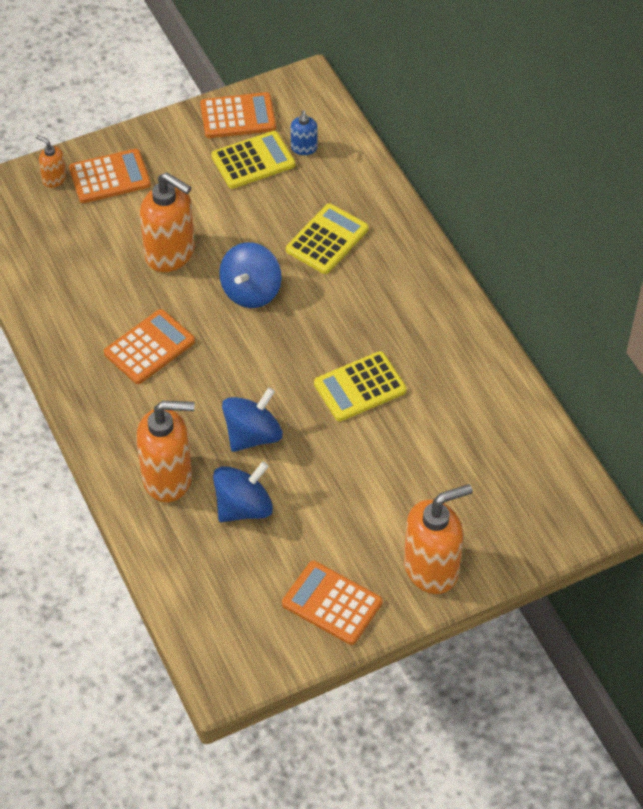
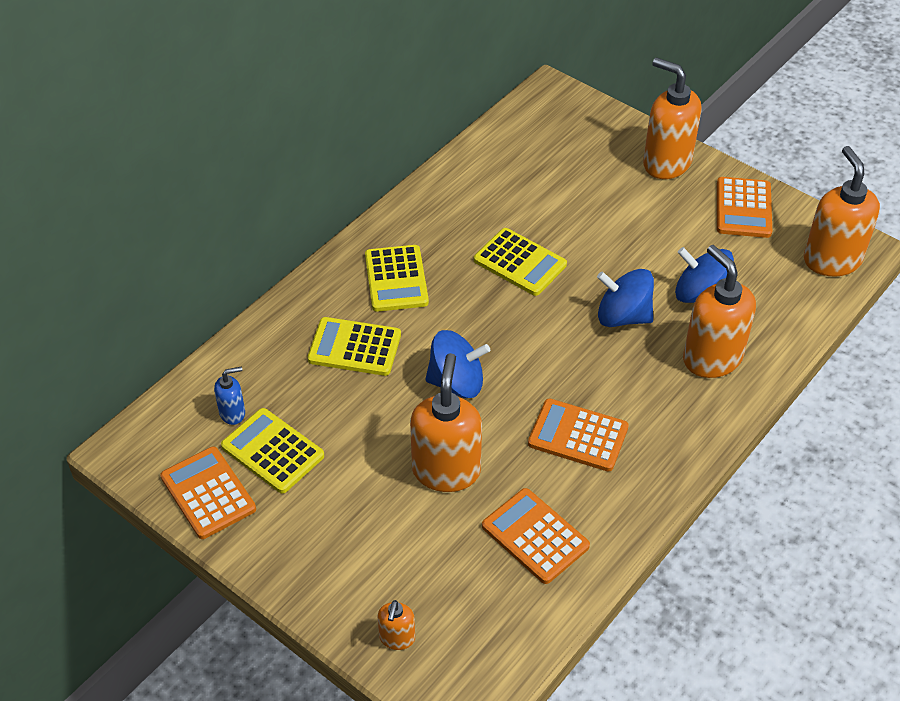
camera: 115 degrees left, 5 degrees down
orange calculator [69,149,151,203] -> orange calculator moved to [482,488,590,584]
none -> yellow calculator [365,245,429,312]
none -> orange soap dispenser [804,146,880,277]

